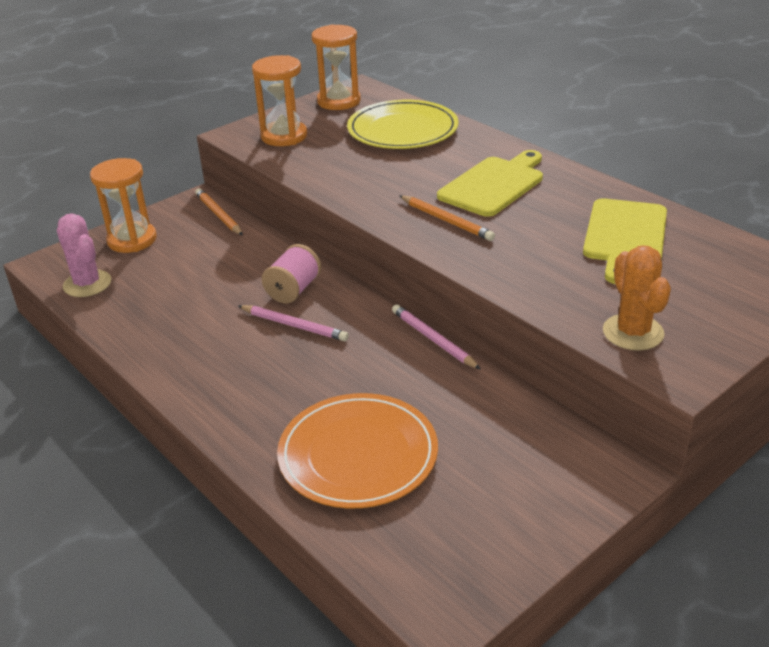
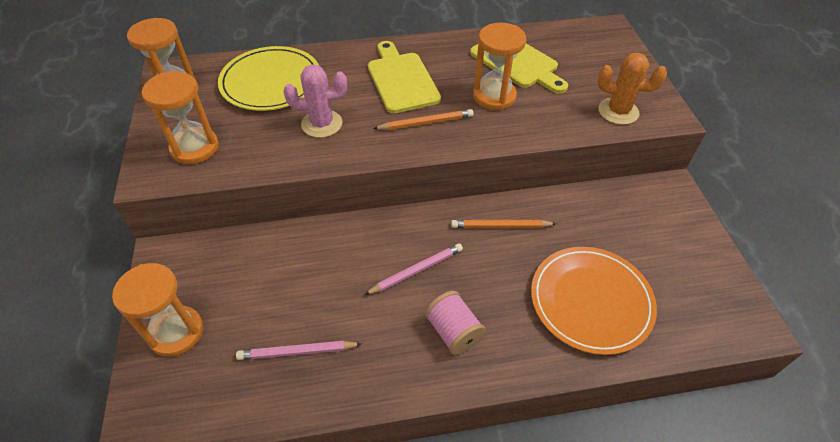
camera: 60 degrees left, 15 degrees up
pink cactus [57,213,111,297] -> pink cactus moved to [284,64,347,138]
orange pencil [195,188,243,236] -> orange pencil moved to [451,220,557,228]
pink spool [262,244,321,303] -> pink spool moved to [425,291,486,355]
pink pencil [392,304,481,370] -> pink pencil moved to [236,341,362,360]
none -> orange hourglass [473,23,526,110]

